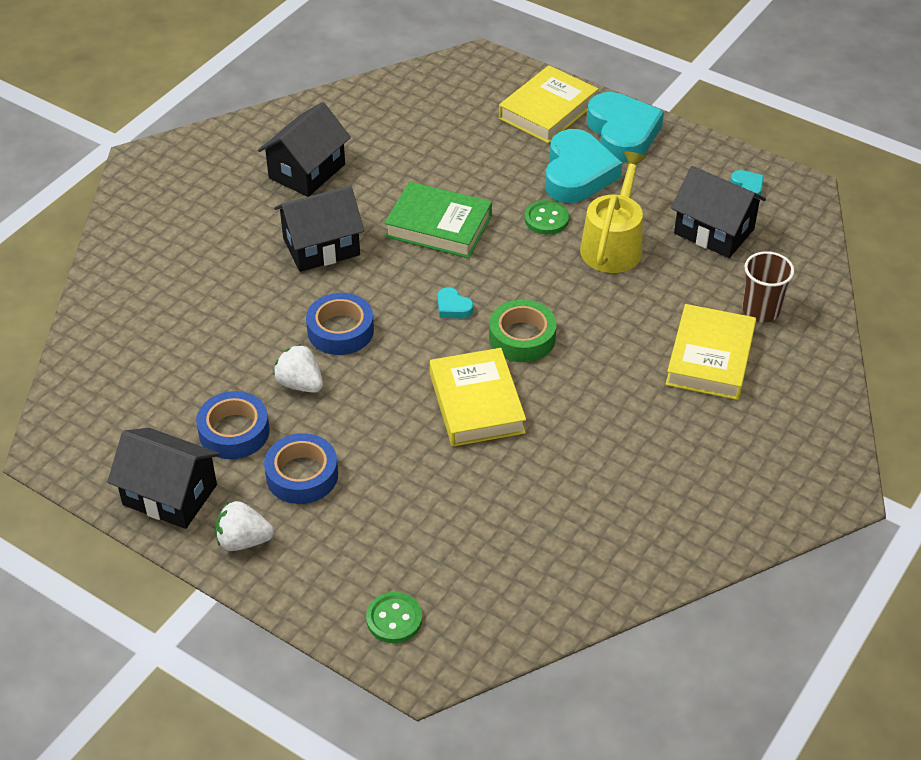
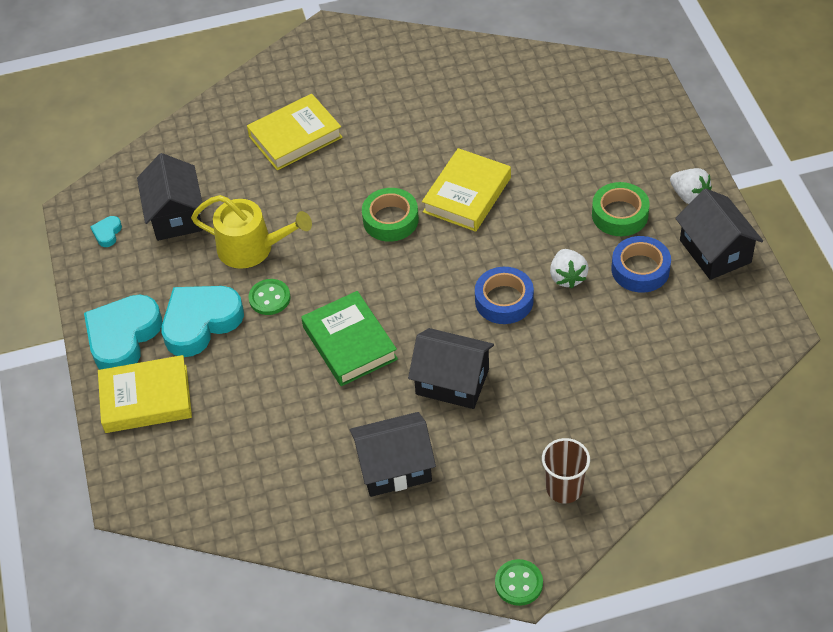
camera: 135 degrees left, 5 degrees up
blue tape [264,433,338,504] -> green tape [592,182,650,236]
green button [366,592,422,643] -> green button moved to [495,559,543,606]
turquoise heart [437,287,473,319] -> none
yellow watering can [580,151,646,273] -> yellow watering can turned 135 degrees counterclockwise [191,195,312,269]
brown cup [742,251,794,323] -> brown cup moved to [542,438,590,504]

